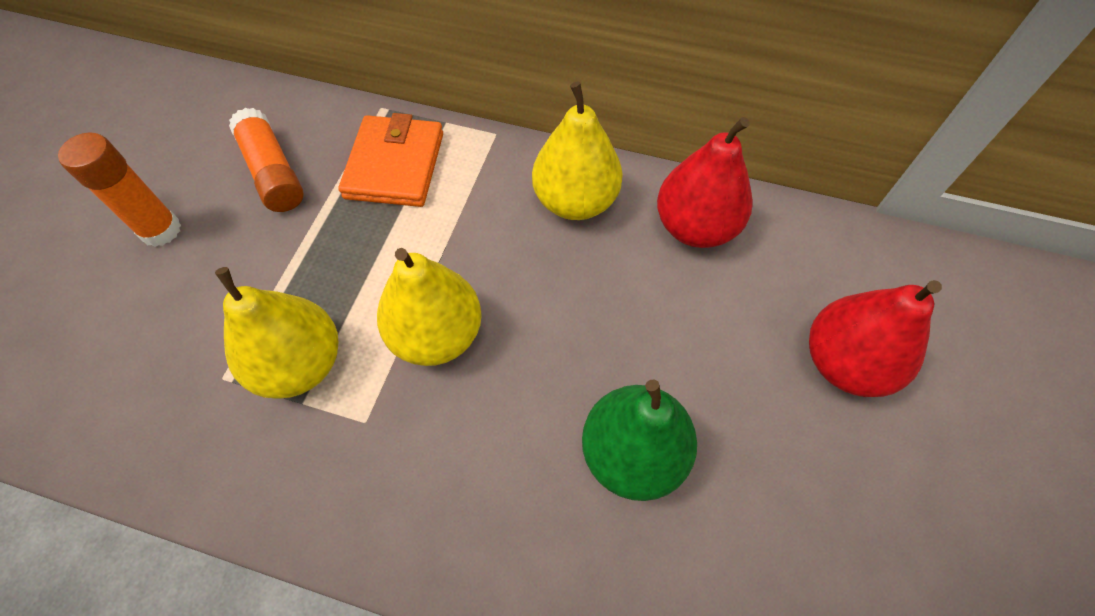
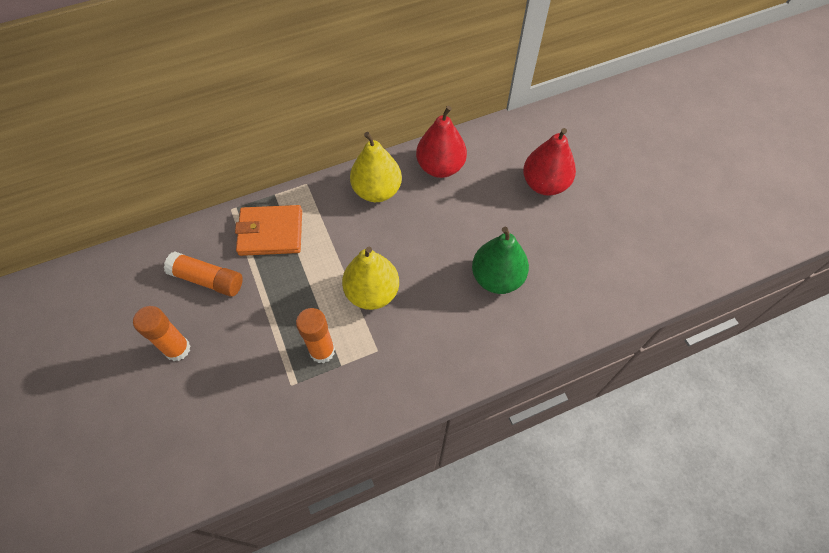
camera: 40 degrees left, 0 degrees up
yellow pear [215,267,338,399] -> orange glue stick [296,308,335,363]
orange wallet [338,113,443,207] -> orange wallet turned 60 degrees counterclockwise [235,205,302,256]

